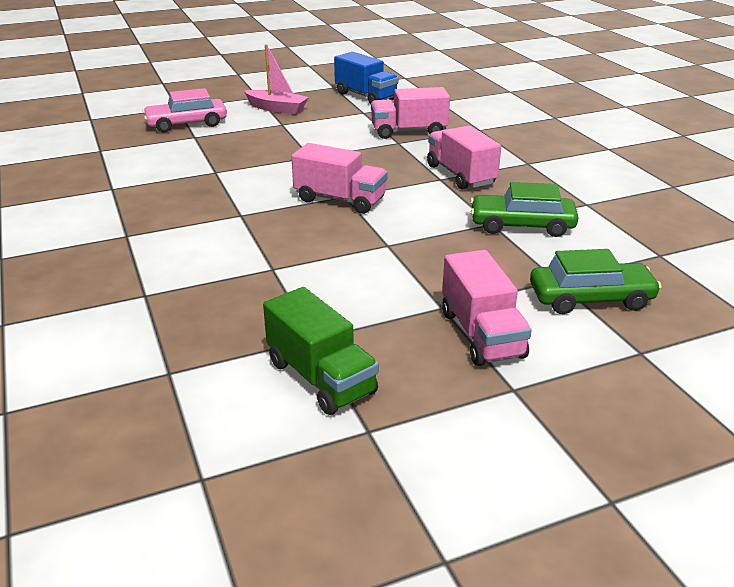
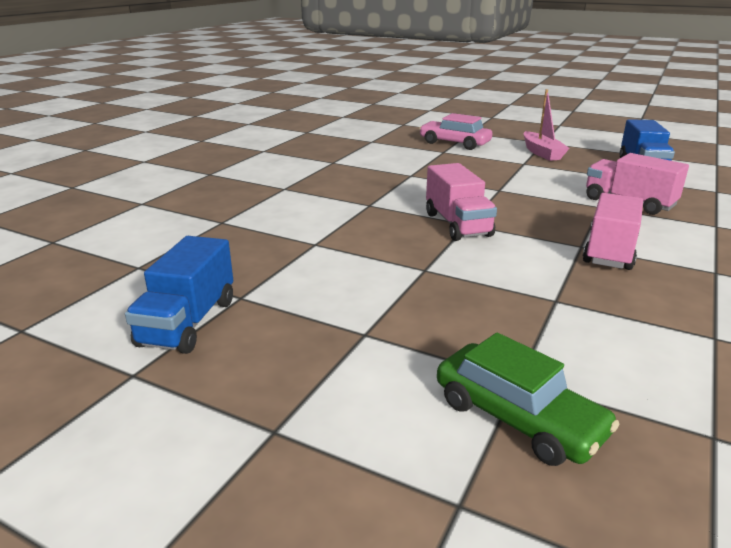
camera: 50 degrees right, 5 degrees down
green truck [263,287,379,415] -> blue truck [125,236,233,354]
pink truck [442,250,532,366] -> none
green car [470,182,578,237] -> none

